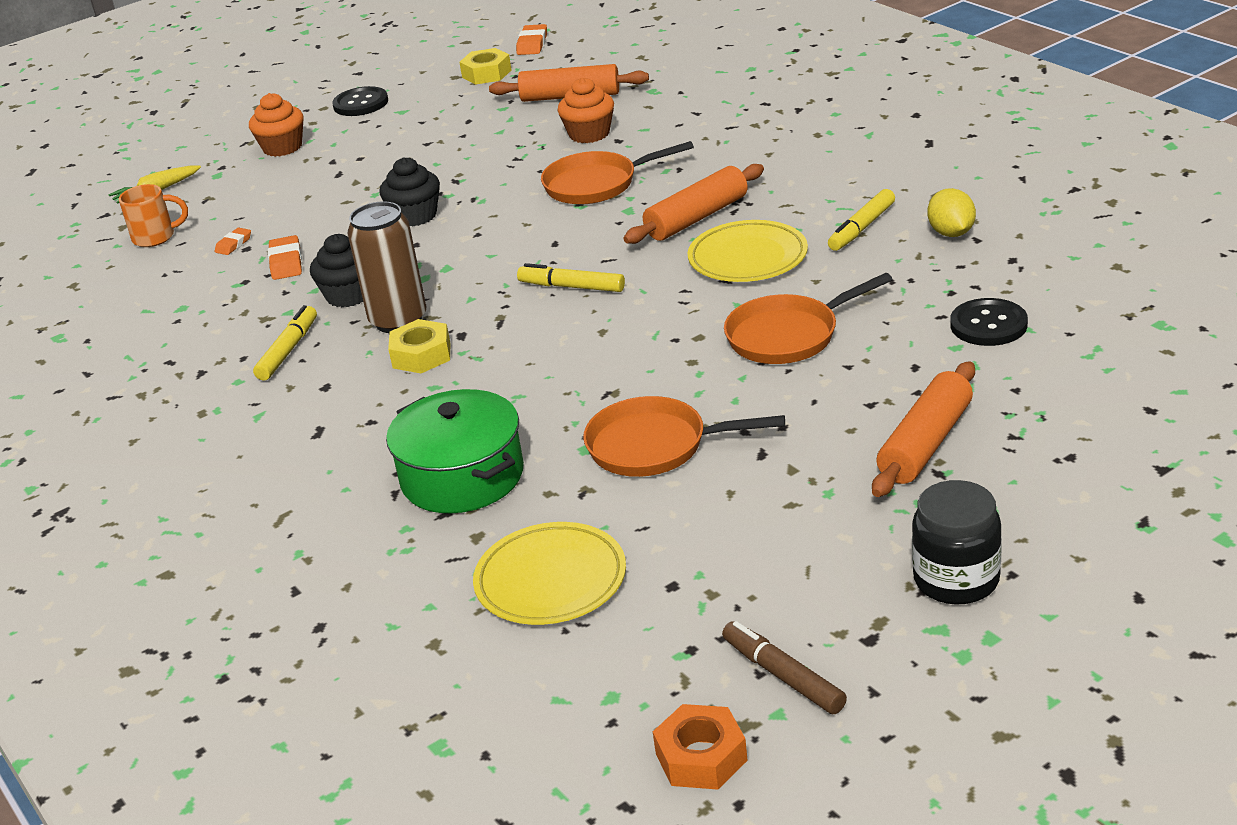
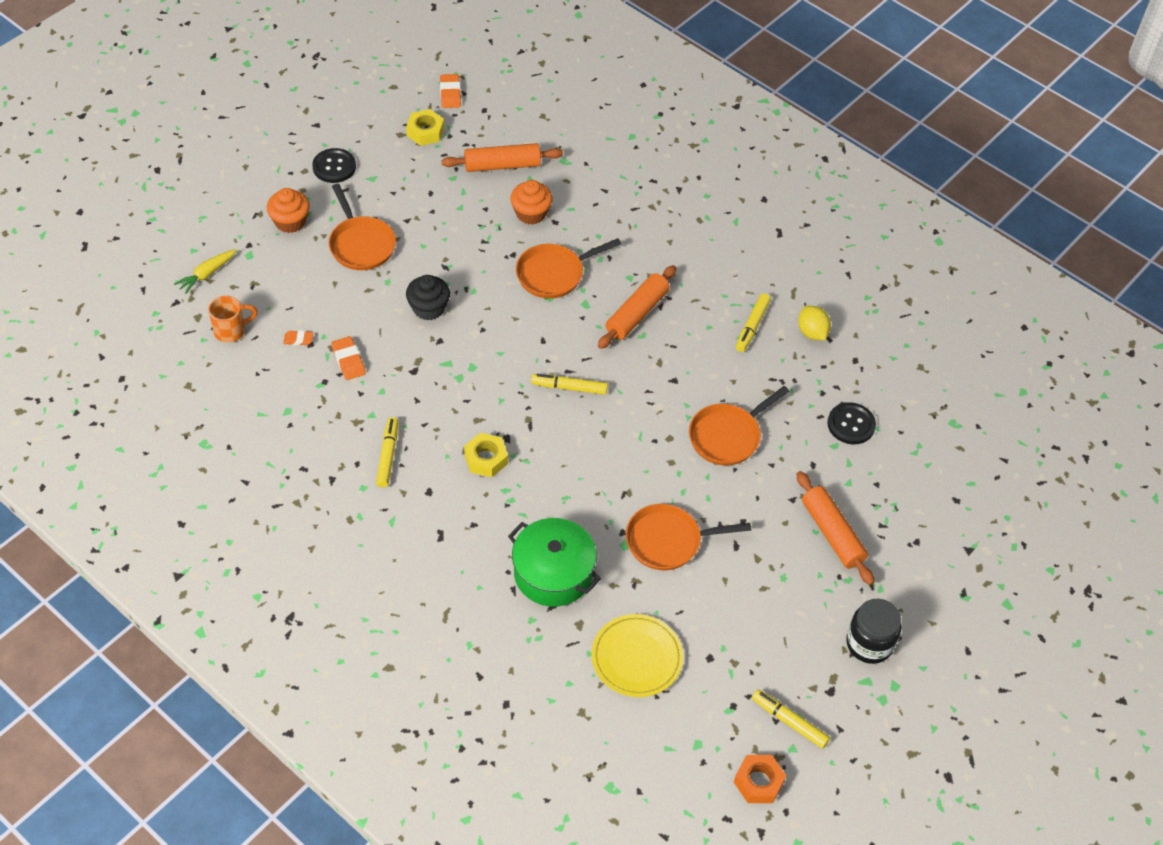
camera: 20 degrees left, 20 degrees up
orange eraser [215,228,251,255] -> orange eraser turned 75 degrees clockwise [283,330,313,345]
black cupcake [310,234,363,307] -> none
brown can [347,201,426,333] -> none
yellow plate [688,220,808,282] -> none
brown marker [722,621,847,714] -> yellow marker [752,690,830,749]
orange rolling pin [872,361,975,497] -> orange rolling pin turned 45 degrees counterclockwise [797,471,874,585]
none -> orange pan [329,184,396,270]

